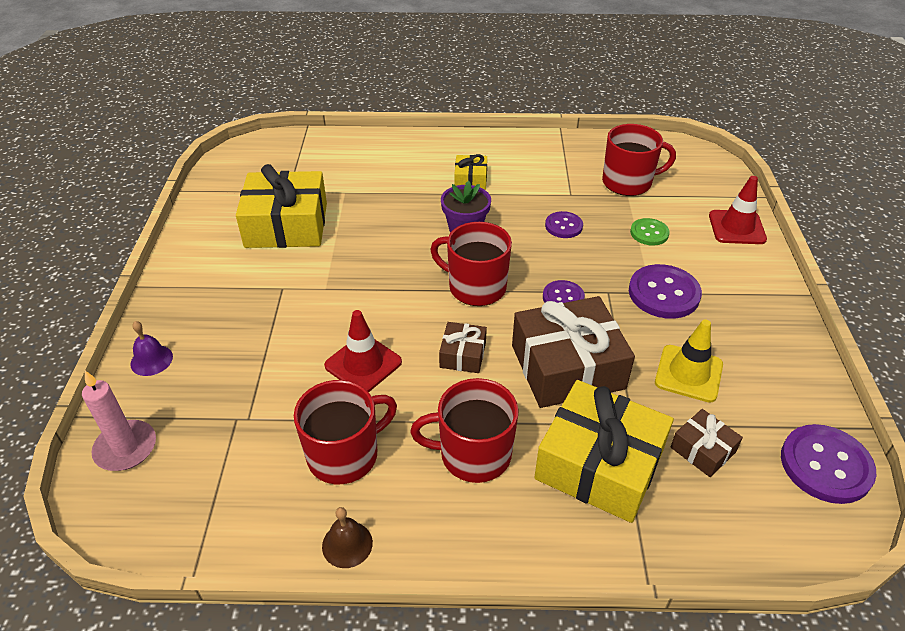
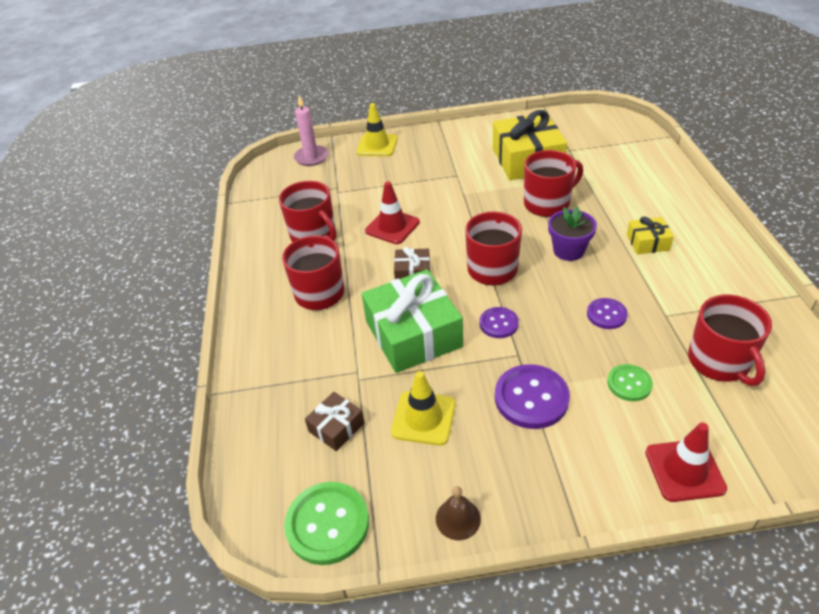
camera: 85 degrees right, 0 degrees up
purple bell [130,321,173,376] -> yellow traffic cone [356,103,398,156]
brown bell [322,507,373,568] -> brown bell moved to [436,486,481,540]
brown gift [512,296,635,408] -> green gift [362,269,463,373]
yellow gift [534,380,674,523] -> none
purple button [781,424,877,504] -> green button [284,482,369,565]
none -> red mug [524,150,583,217]

